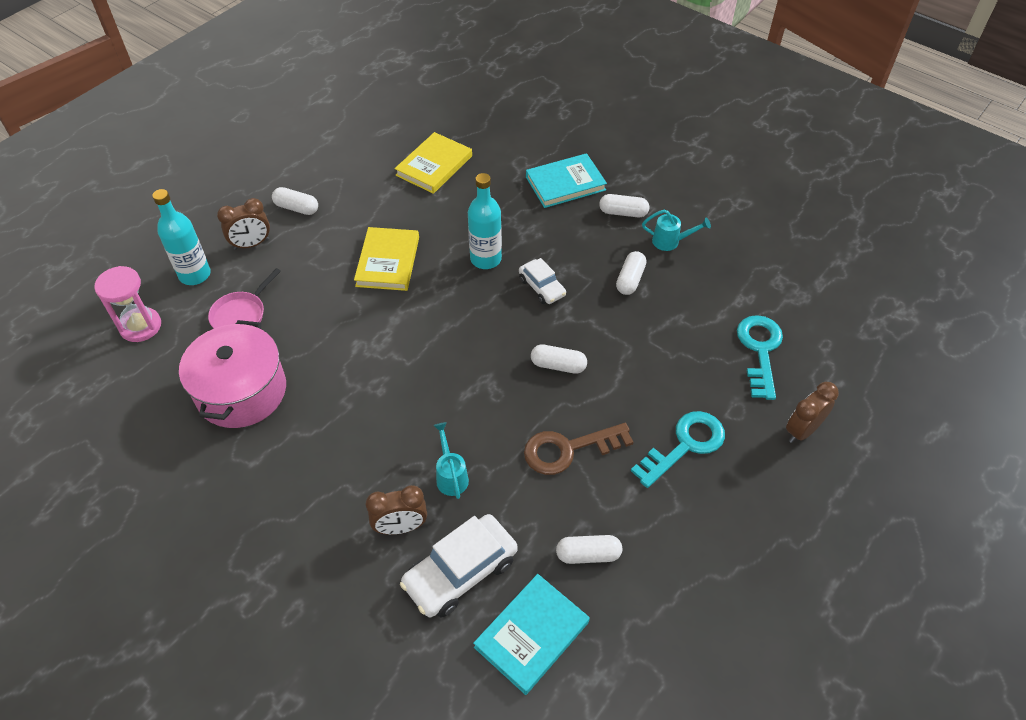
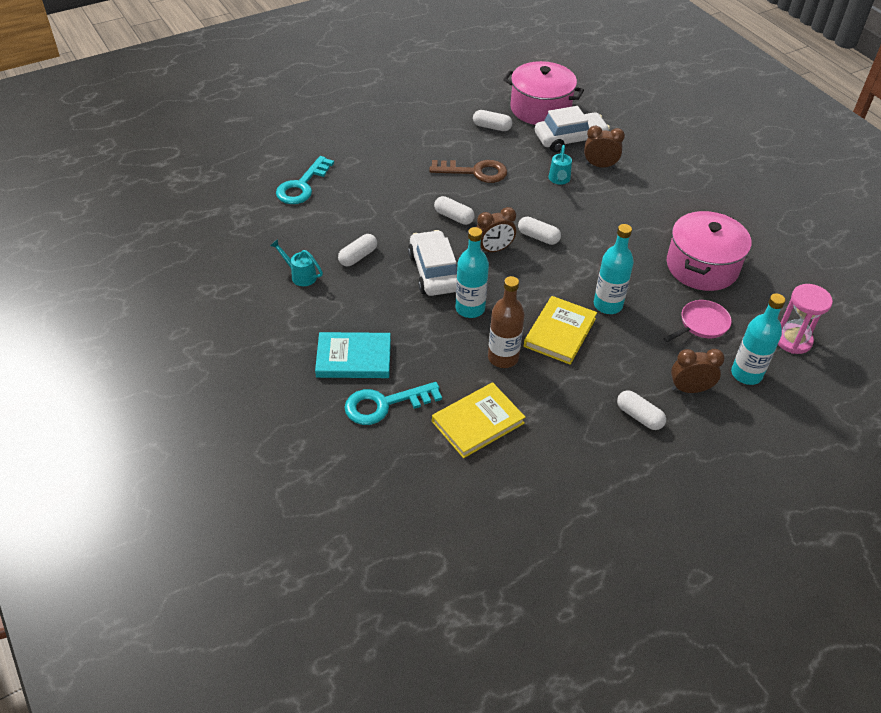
camera: 160 degrees left, 5 degrees down
turquoise book [473,574,590,695] -> pink pot [503,61,584,125]
white car [519,258,566,304] -> white car [408,230,457,296], size x1.70
white capsule [599,194,649,217] -> white capsule moved to [518,216,561,245]
turquoise key [631,411,725,488] -> turquoise key moved to [344,382,442,425]
brown clock [786,382,839,443] -> brown clock moved to [477,207,516,252]
none -> brown bottle [488,276,525,368]
none -> turquoise bottle [594,224,634,314]

